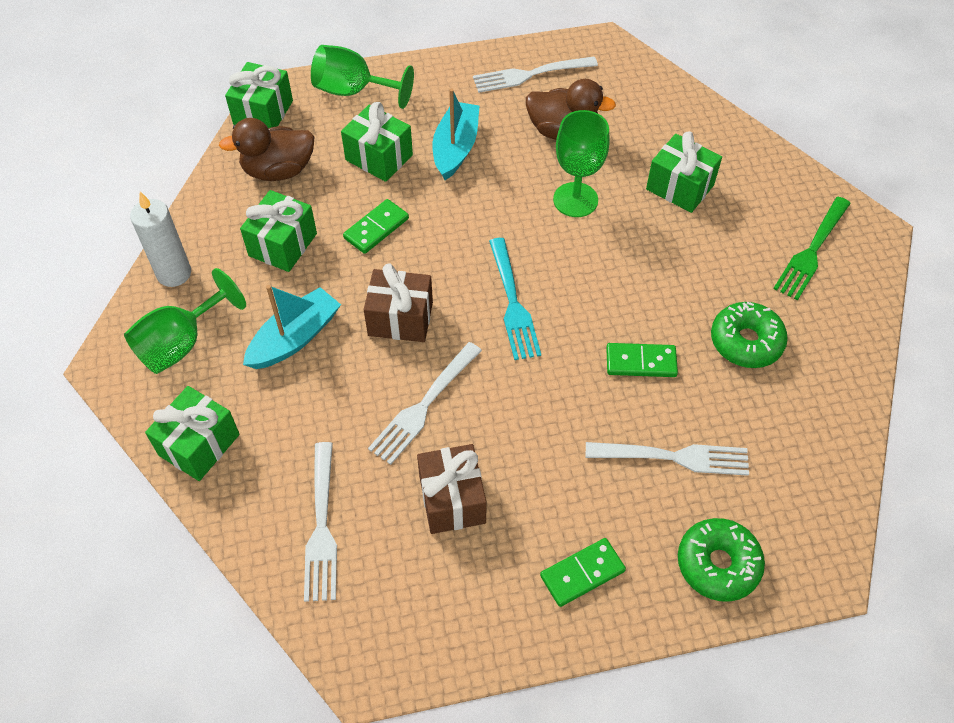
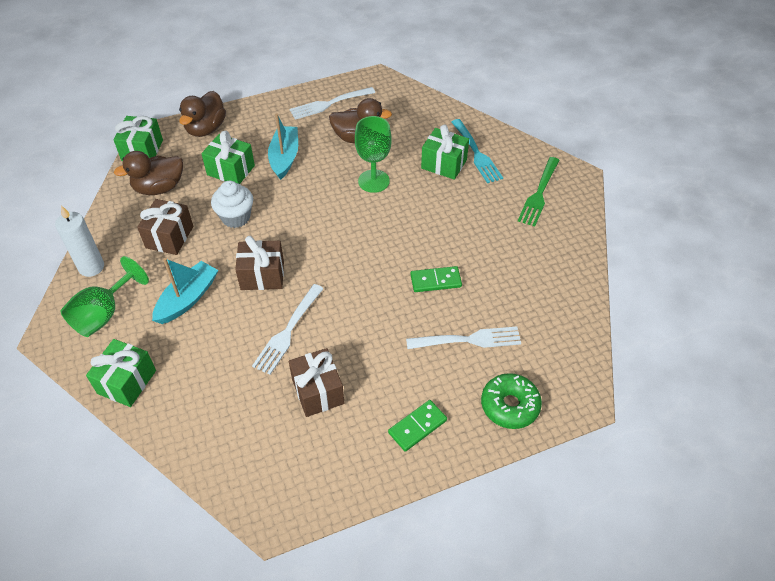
camera: 10 degrees left, 5 degrees down
green gift [240,190,317,272] -> brown gift [137,199,193,255]
white fork [304,442,337,602] -> none
green goblet [311,45,414,109] -> brown duck [179,91,226,137]
green domino [343,199,409,254] -> white cupcake [211,181,253,228]
turquoise fork [489,238,541,360] -> turquoise fork moved to [452,119,503,183]
green donut [711,302,788,368] -> none

